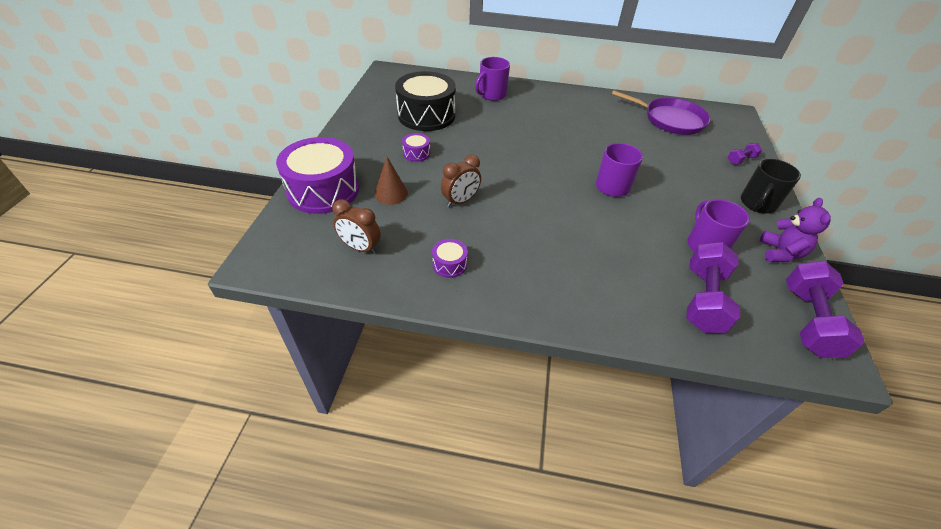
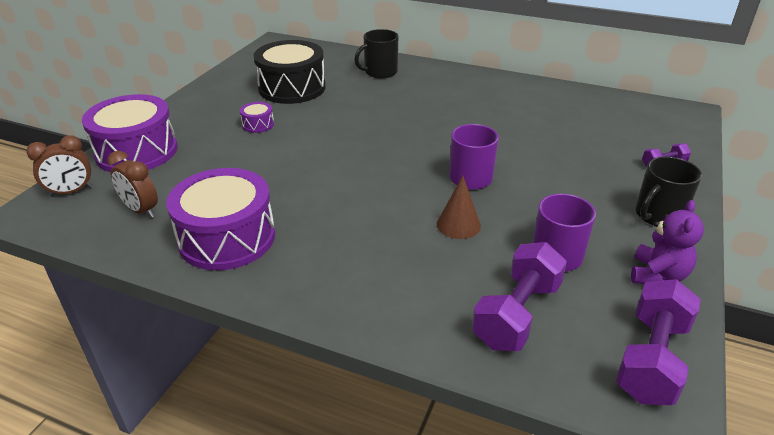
camera: 15 degrees right, 10 degrees down
brown cone [374,157,408,205] -> brown cone moved to [437,176,481,239]
purple drum [432,239,468,278] -> purple drum [166,168,275,270], size x2.33
brown clock [441,154,481,207] -> brown clock moved to [26,135,92,197]
purple mug [475,57,510,101] -> black mug [354,29,398,78]
purple pan [612,90,710,135] -> none

